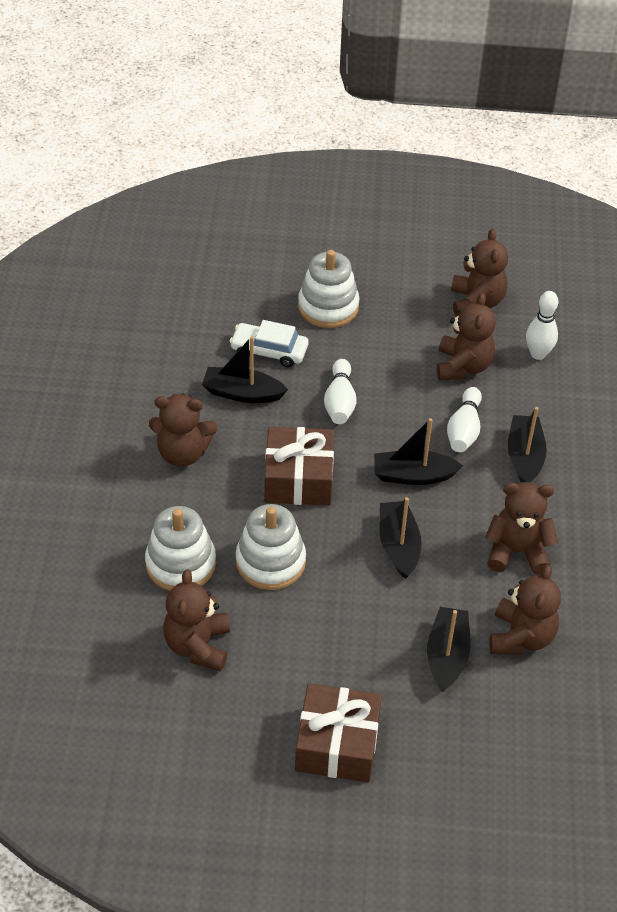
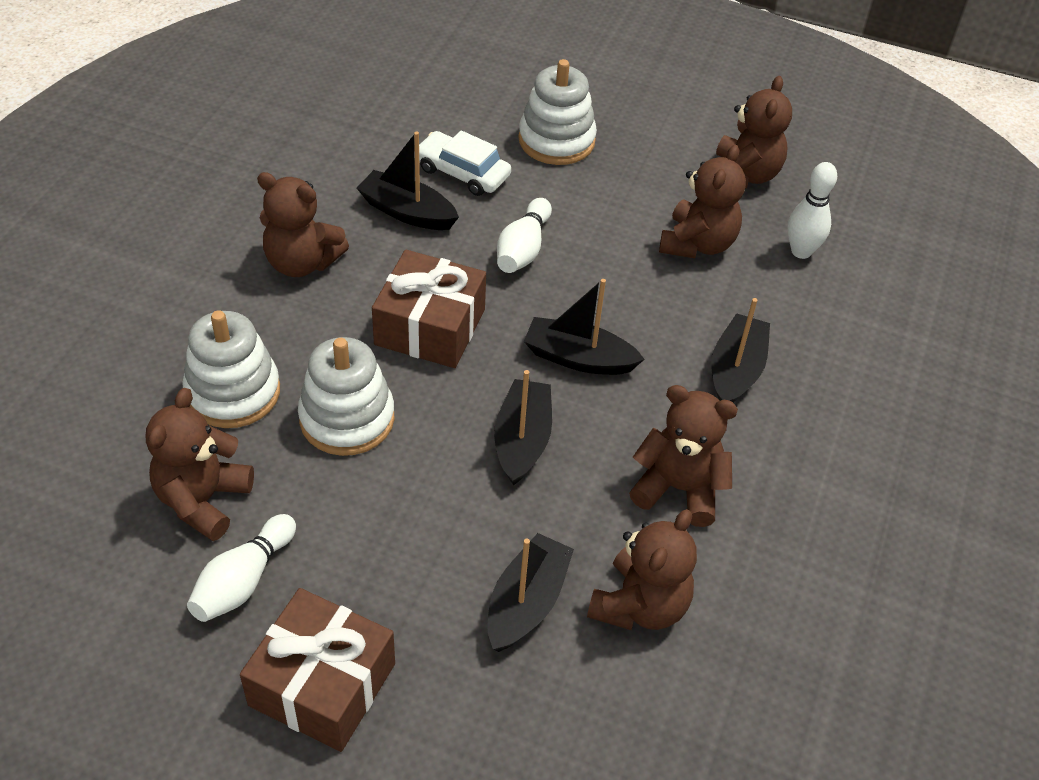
camera: 15 degrees right, 0 degrees up
white bowling pin [447,387,482,452] -> white bowling pin moved to [187,514,296,622]

